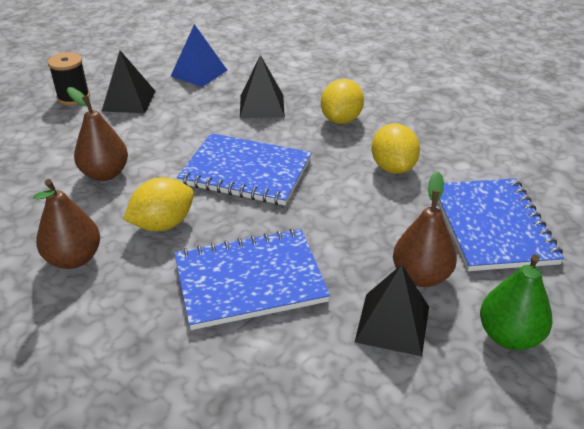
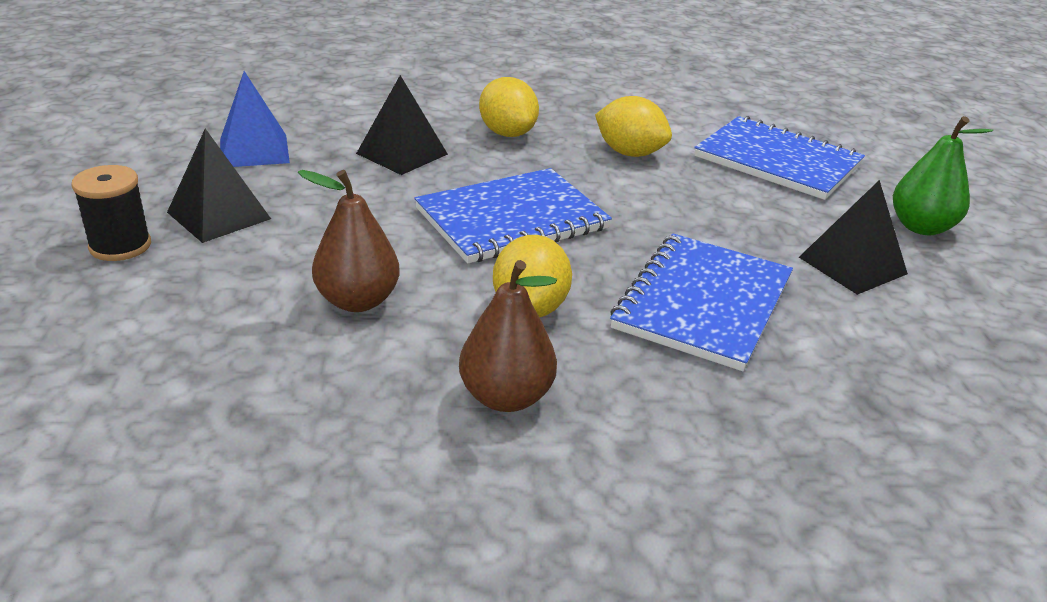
camera: 50 degrees left, 5 degrees down
brown pear [393,171,457,287] -> none

